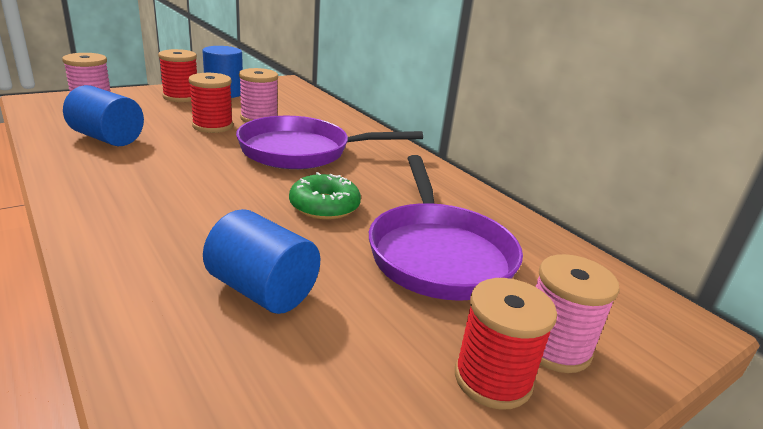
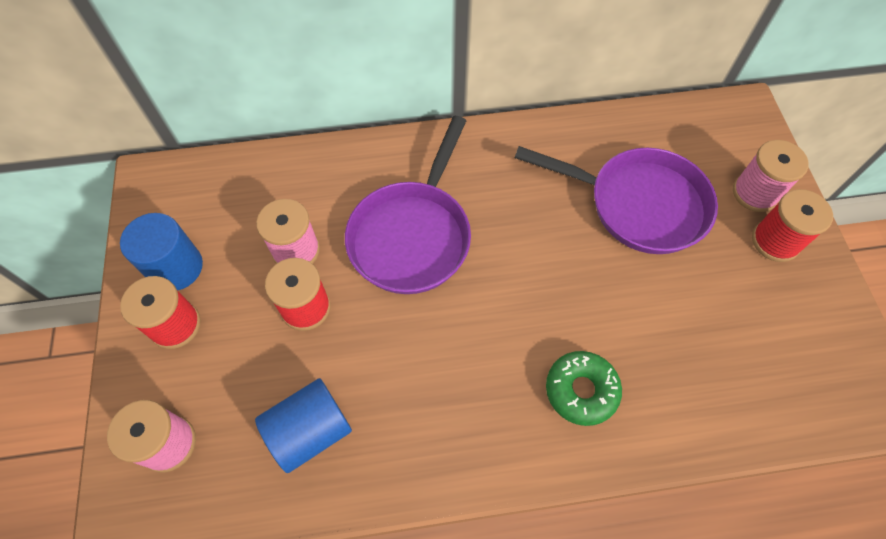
camera: 60 degrees left, 35 degrees up
blue cylinder [203,209,320,314] -> none
green donut [289,172,361,220] -> green donut moved to [546,351,622,426]

